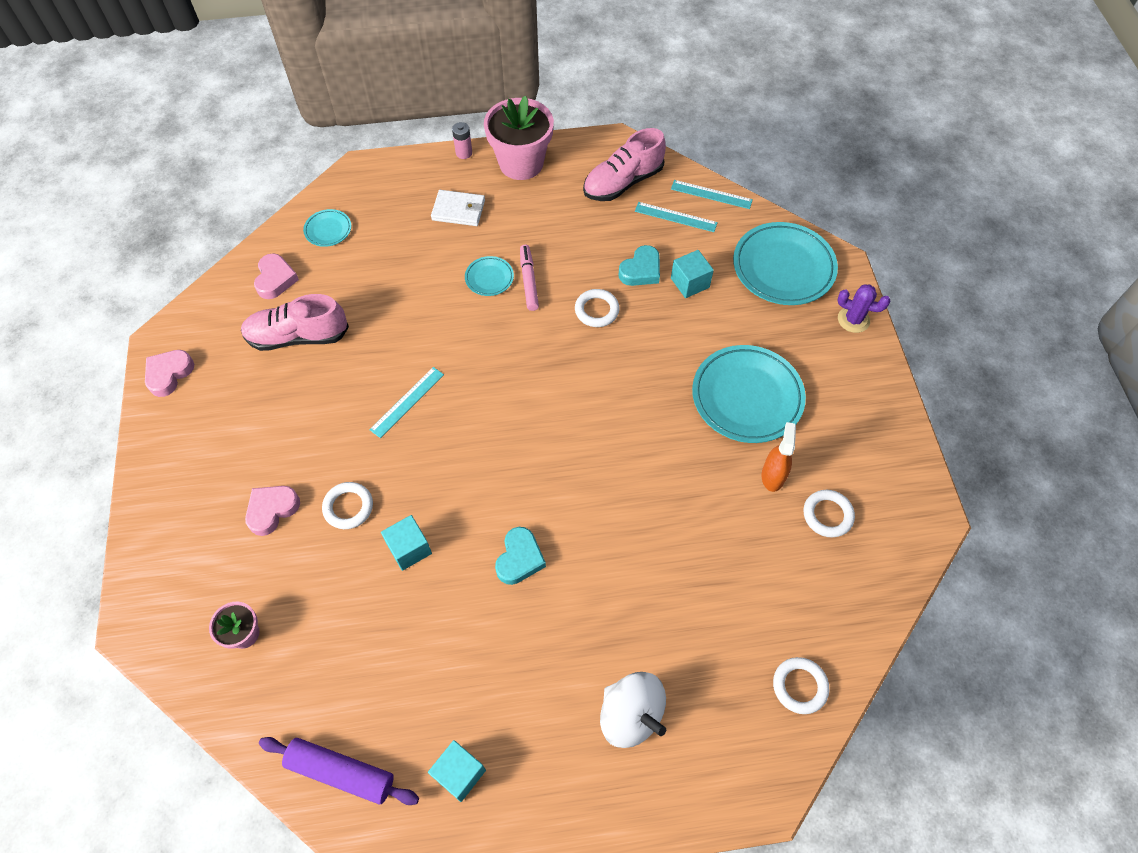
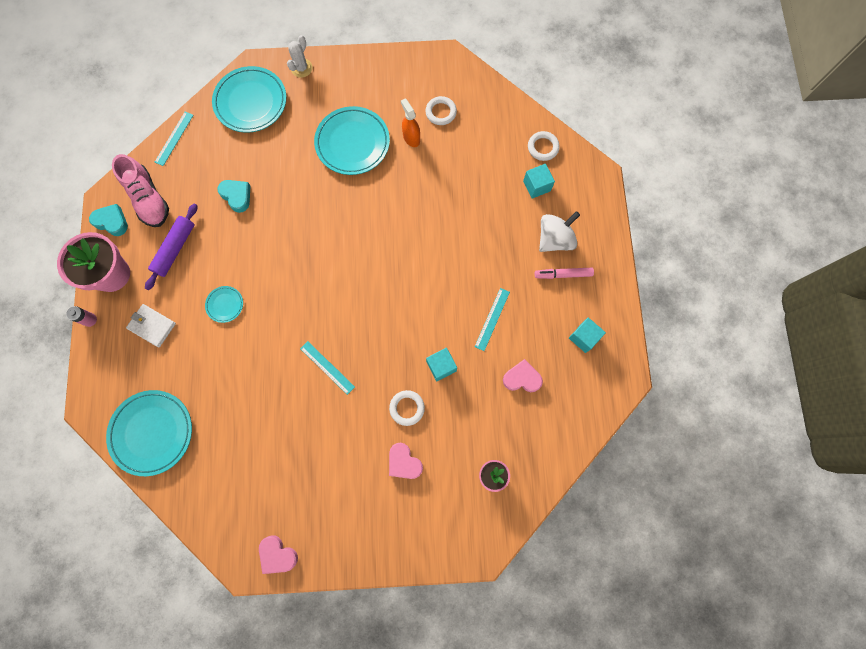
camera: 85 degrees left, 15 degrees up
pink shoe [241,294,349,351] -> none
pink heart [254,254,299,299] -> pink heart moved to [503,359,543,392]
purple rolling pin [259,737,419,805] -> purple rolling pin moved to [145,204,197,290]
turquoise plate [303,209,351,247] -> turquoise plate [106,390,192,476], size x2.11
white wallet [431,190,485,226] -> white wallet turned 75 degrees counterclockwise [126,304,176,347]
turquoise heart [495,527,546,585] -> turquoise heart moved to [89,204,128,236]
pink marker [520,245,539,311] -> pink marker moved to [535,268,594,279]
white ring [575,289,620,327] -> none
turquoise ruler [635,202,718,232] -> turquoise ruler moved to [475,288,510,351]
turquoise cube [671,250,714,298] -> turquoise cube moved to [523,164,555,199]
orange spray bottle [762,422,796,492] -> orange spray bottle turned 45 degrees clockwise [401,98,420,147]
purple cactus [837,284,891,333] -> white cactus [287,35,313,78]

